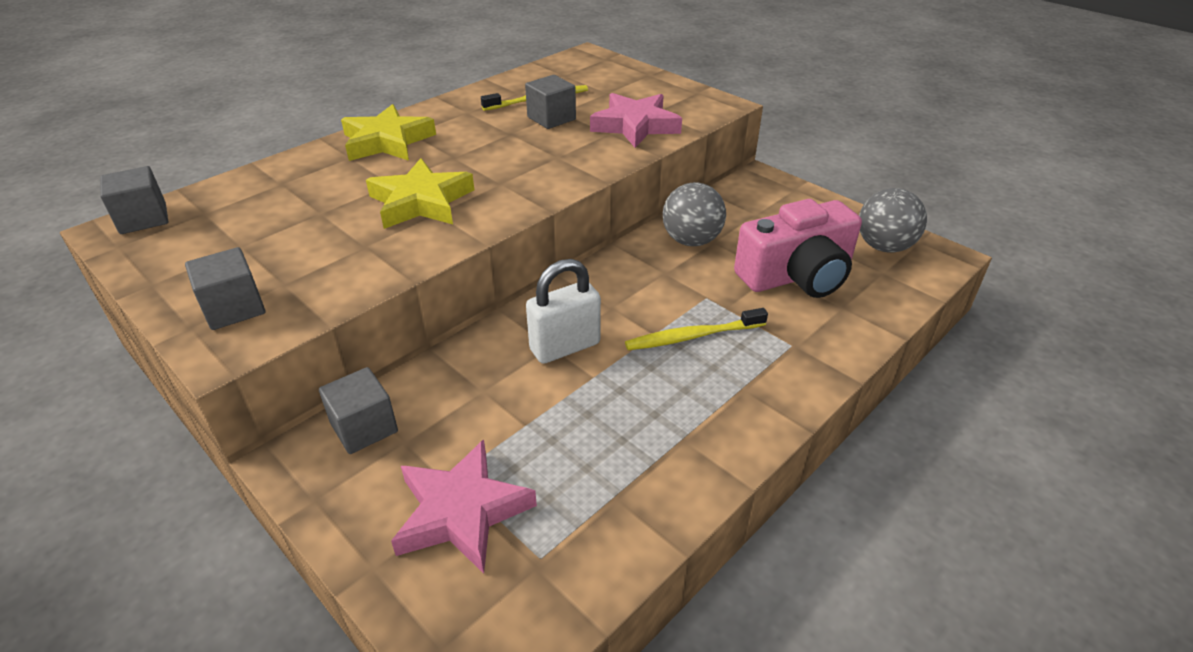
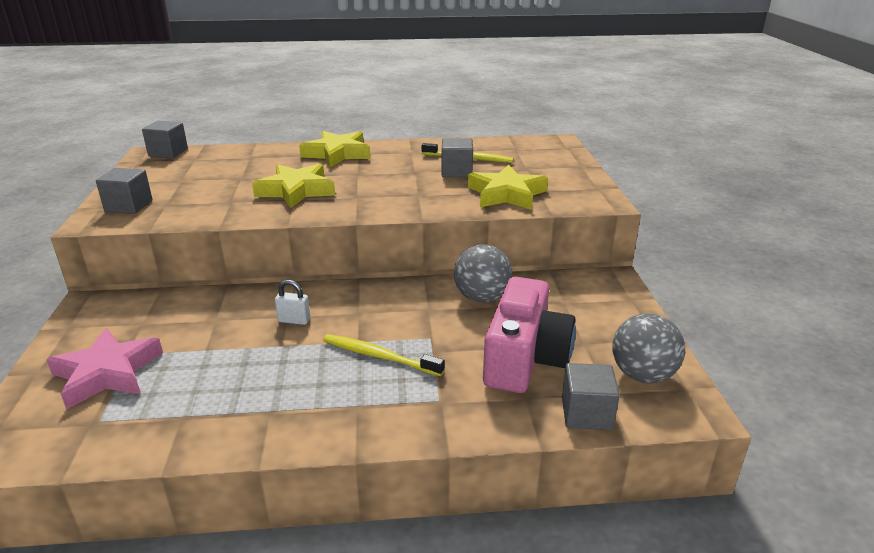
camera: 40 degrees right, 10 degrees down
grey cube [319,367,398,454] -> grey cube moved to [562,363,620,430]
white padlock [526,259,601,364] -> white padlock [275,280,310,325], size x0.55
pink star [590,93,682,148] -> yellow star [468,165,548,210]
pink camera [734,199,862,298] -> pink camera turned 90 degrees counterclockwise [483,277,576,393]

